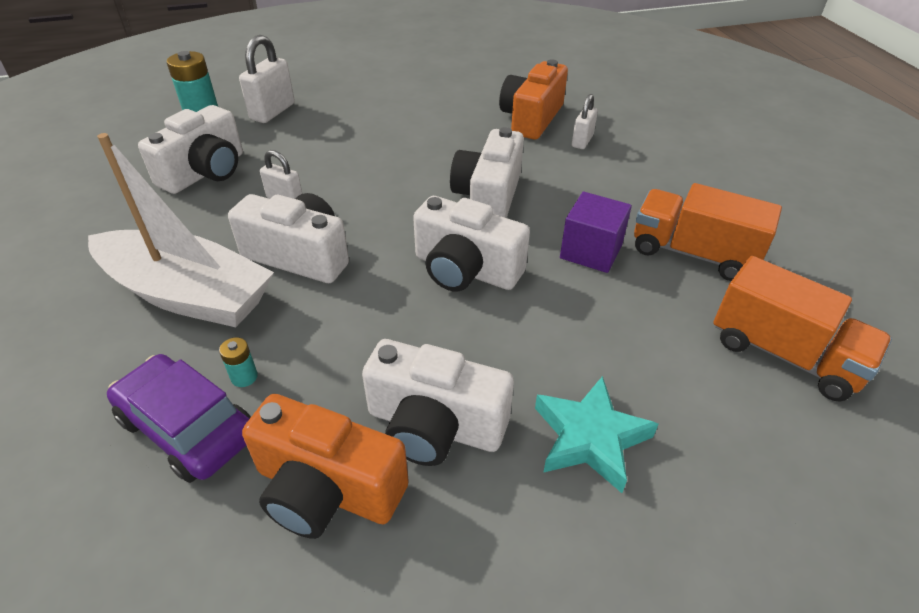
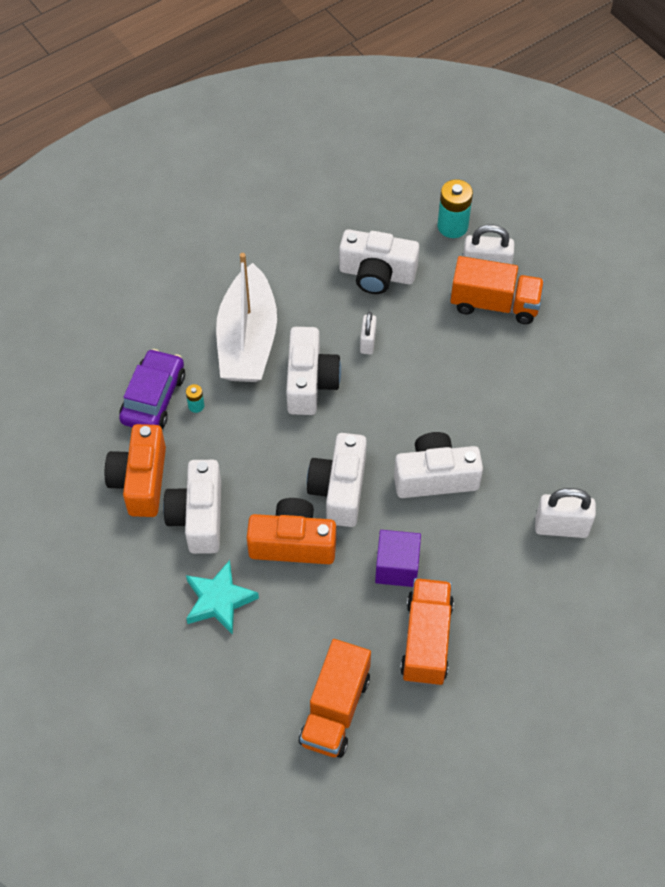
camera: 70 degrees right, 15 degrees up
orange camera [499,59,568,140] -> orange camera moved to [247,498,336,564]
white padlock [572,94,598,149] -> white padlock [535,488,596,538], size x1.62
none -> orange truck [450,256,544,324]

